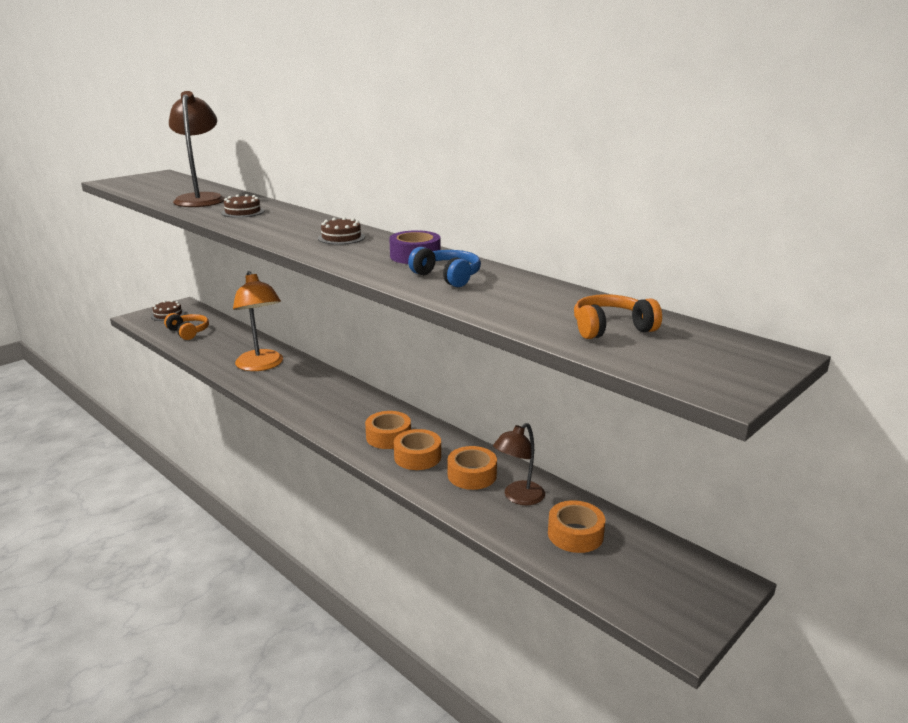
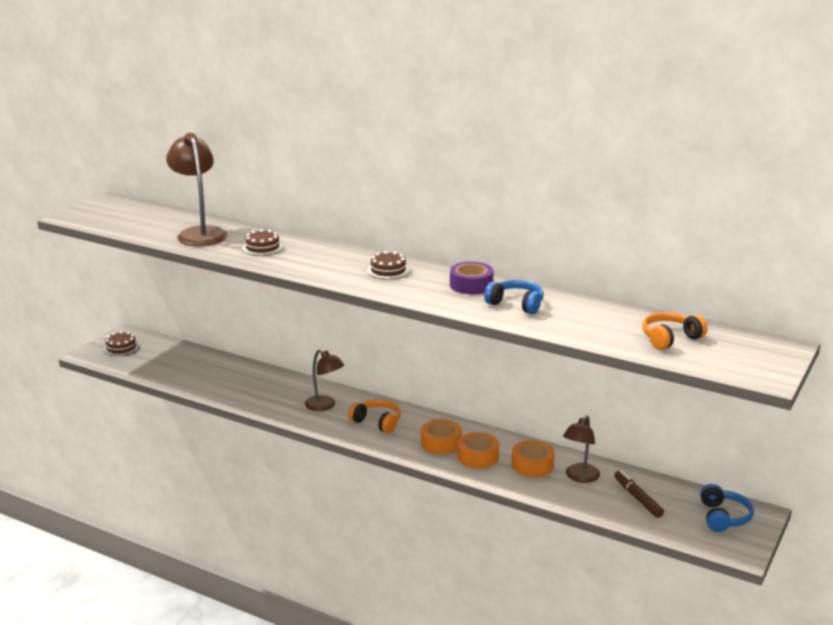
camera: 15 degrees left, 0 degrees up
orange headphones [164,313,209,340] -> orange headphones moved to [348,399,401,433]
orange lamp [233,271,283,371] -> none
orange tape [548,500,605,553] -> brown marker [614,470,664,518]
none -> brown lamp [305,349,344,411]
none -> blue headphones [700,484,754,532]

